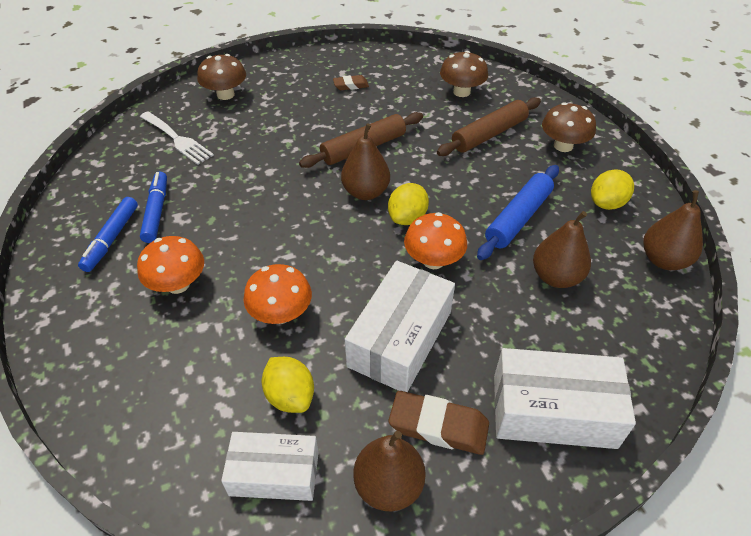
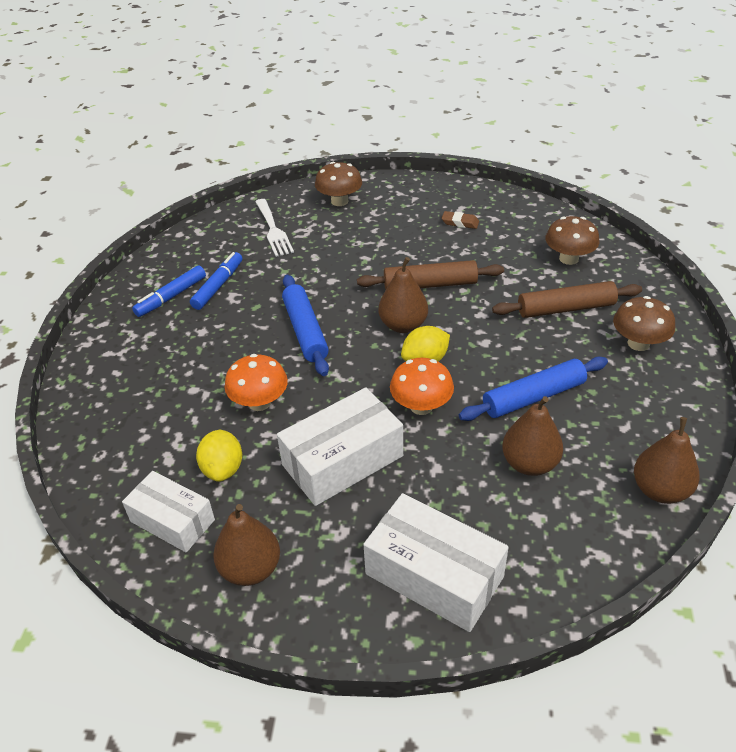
camera: 30 degrees right, 5 degrees down
orange mushroom [137,236,204,294] -> none
brown eraser [389,391,489,455] -> none
yellow lemon [591,169,634,210] -> none
none -> blue rolling pin [282,275,329,376]

